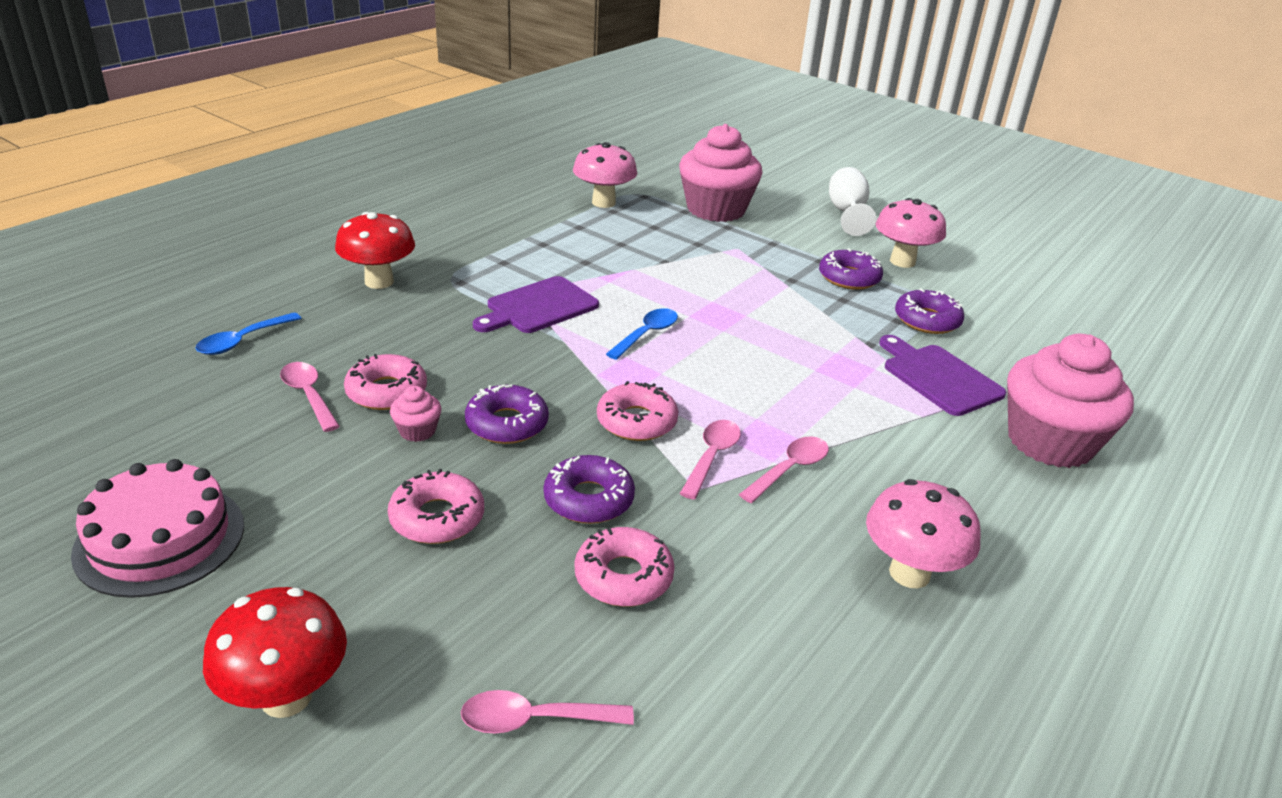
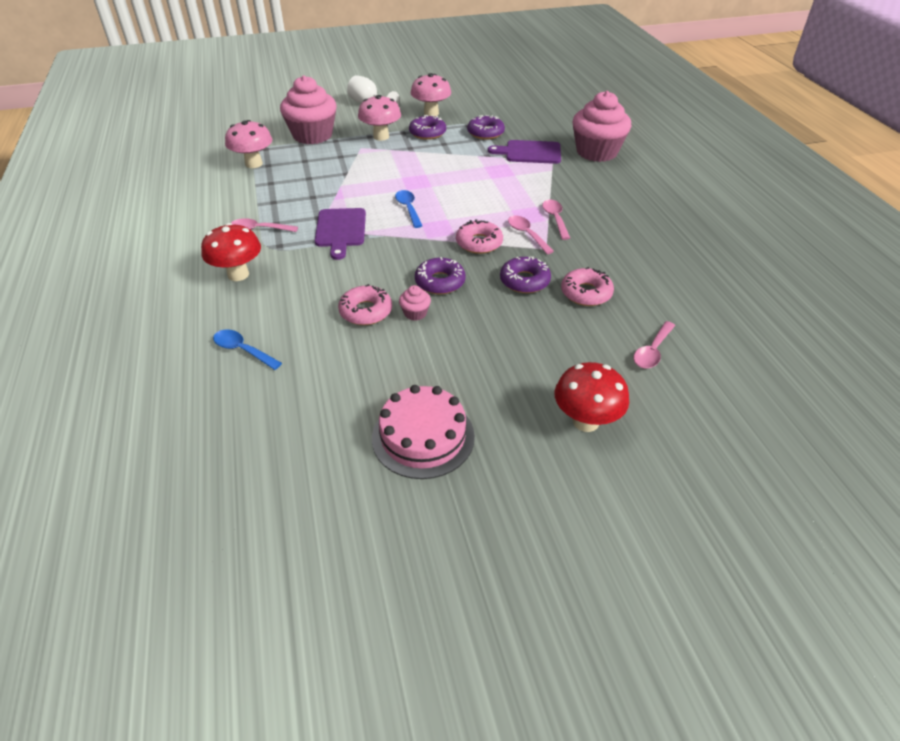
camera: 50 degrees left, 10 degrees up
blue spoon [195,313,302,355] -> blue spoon turned 135 degrees clockwise [213,329,282,370]
pink spoon [280,362,340,432] -> pink spoon moved to [231,218,298,232]
pink donut [388,469,484,544] -> none
pink mushroom [866,479,981,588] -> pink mushroom moved to [358,95,401,141]

